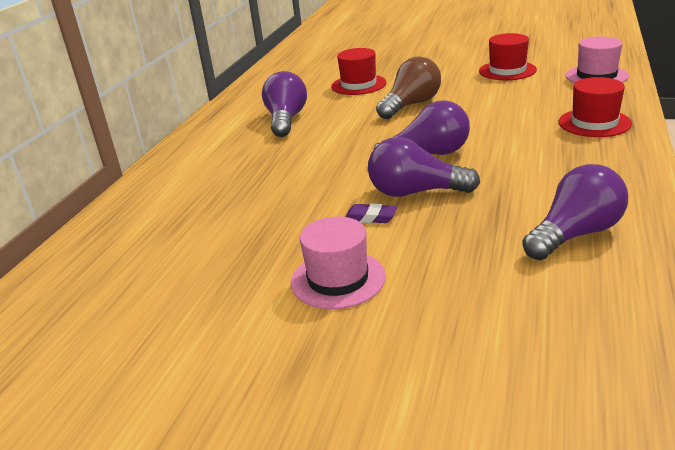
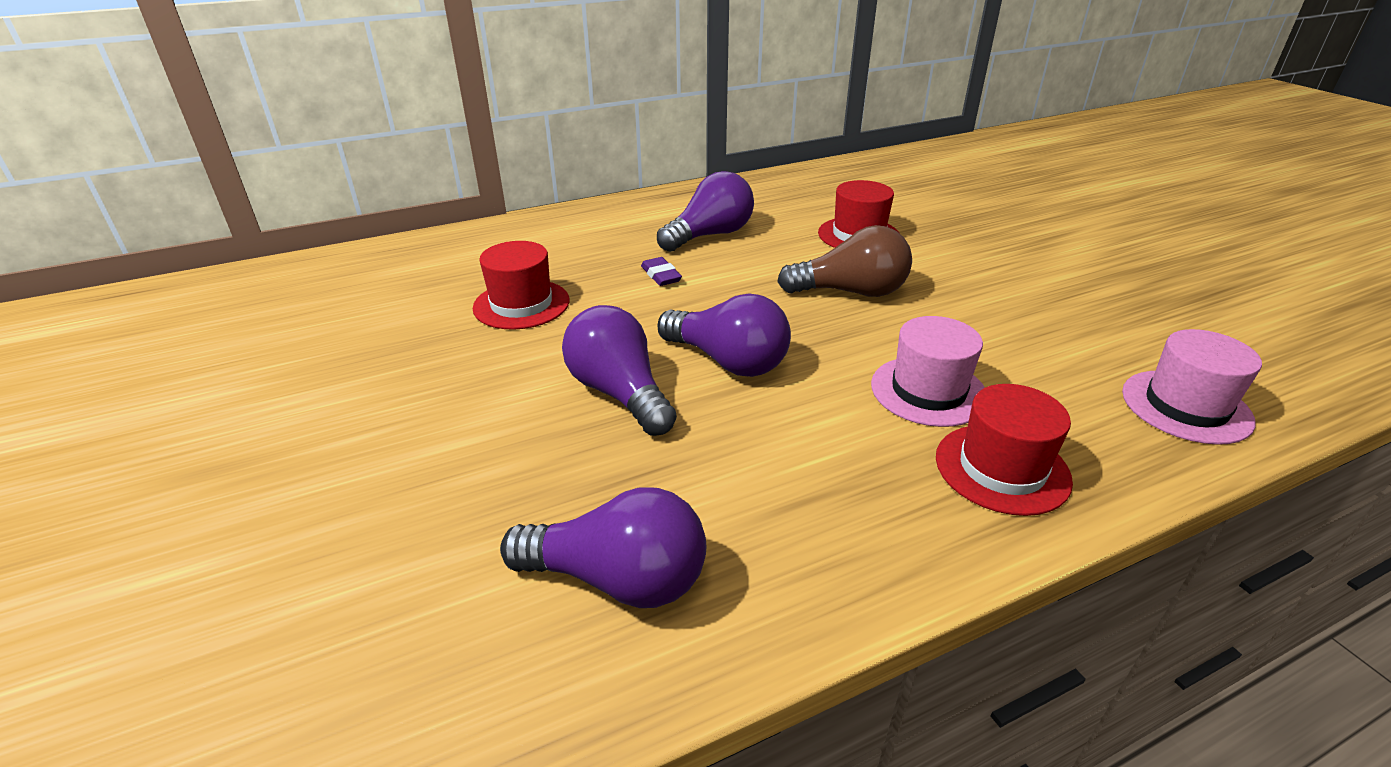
camera: 45 degrees right, 5 degrees up
pink hat [291,216,386,309] -> pink hat moved to [871,316,985,427]
purple eraser [346,204,397,223] -> purple eraser moved to [641,257,682,286]
red hat [479,33,537,80] -> red hat moved to [473,241,570,330]

